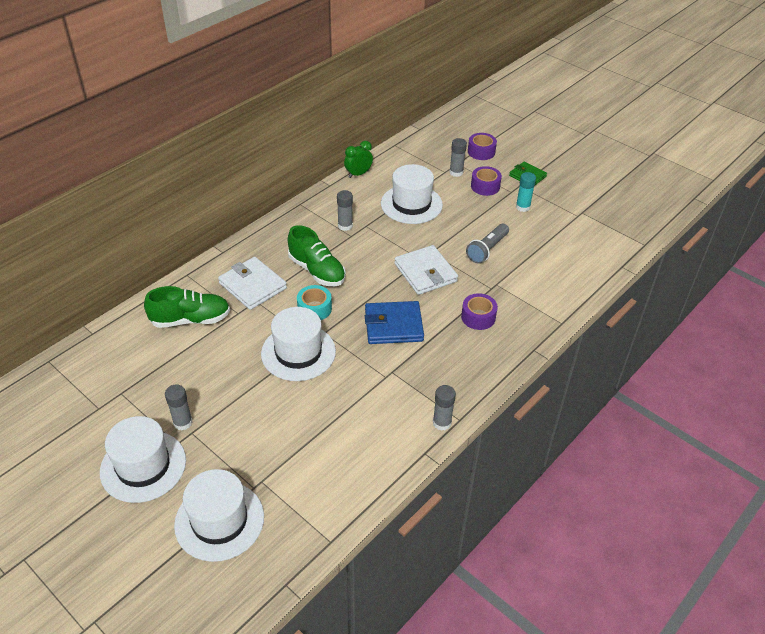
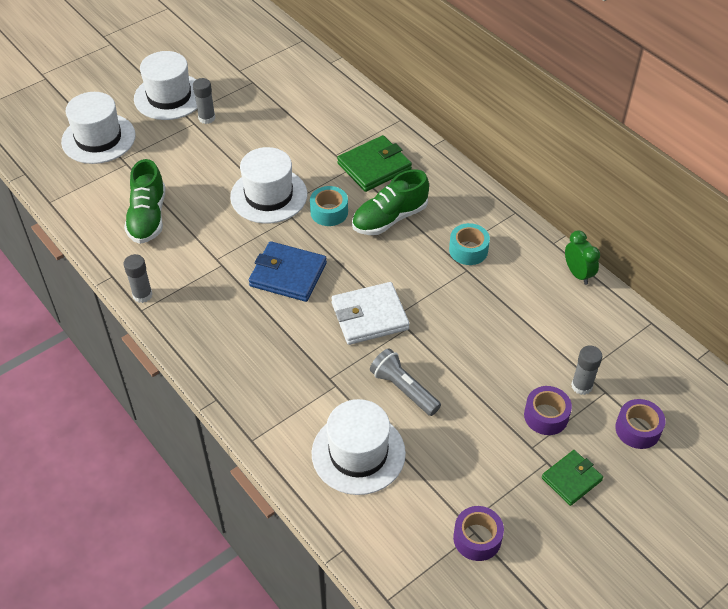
camera: 100 degrees right, 5 degrees up
green shoe [144,286,230,328] -> green shoe moved to [124,159,165,244]
white wallet [218,257,287,310] -> green wallet [337,135,412,192]
grey glue stick [337,190,353,231] -> turquoise tape [449,223,490,265]
blue wallet [365,301,424,344] -> blue wallet turned 75 degrees counterclockwise [249,241,327,302]
white hat [381,164,443,224] -> white hat moved to [312,399,406,495]
purple tape [461,293,498,330] -> purple tape moved to [453,506,504,561]
turquoise glue stick [516,172,536,212] -> none

